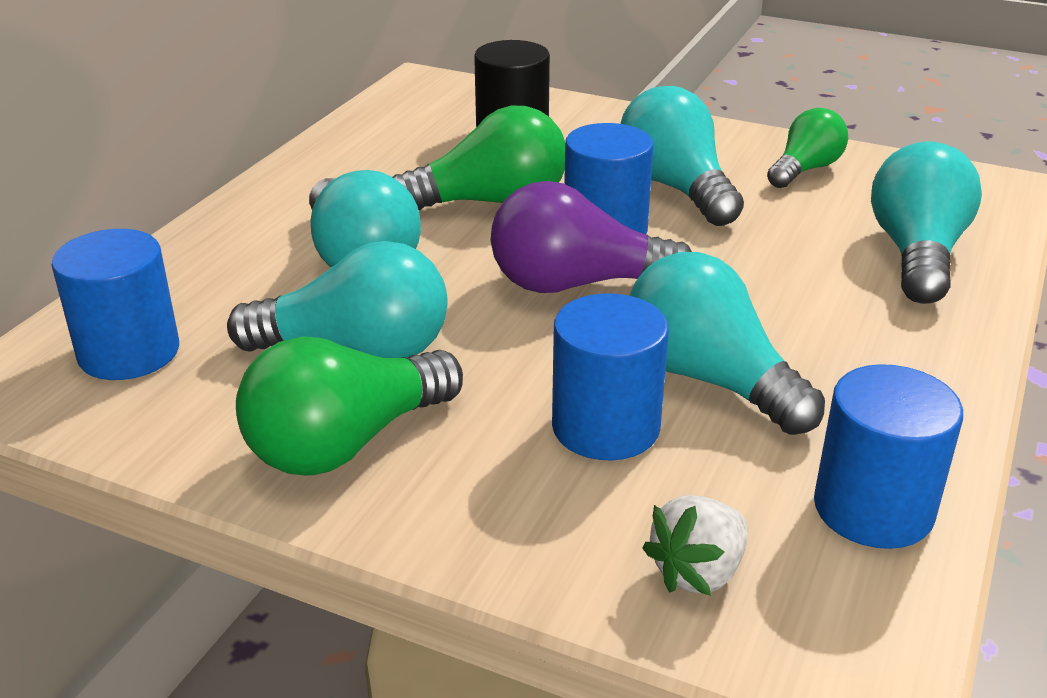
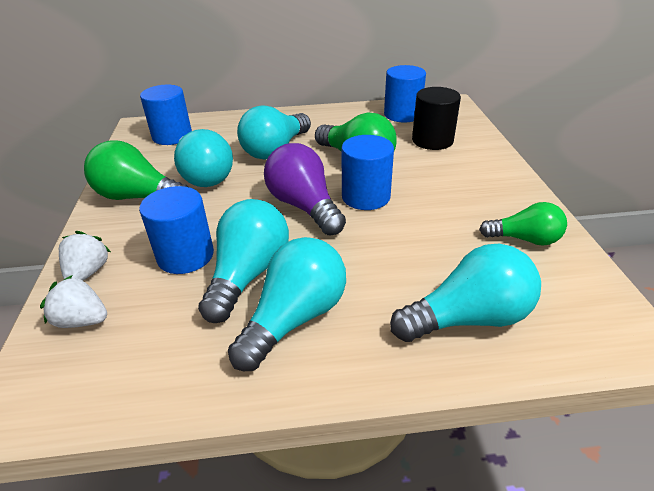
camera: 60 degrees right, 5 degrees up
turquoise light bulb [620,86,744,226] -> turquoise light bulb moved to [228,237,346,371]
blue cylinder [814,364,963,549] -> blue cylinder moved to [384,65,426,123]
none -> white strawberry [59,231,111,281]

